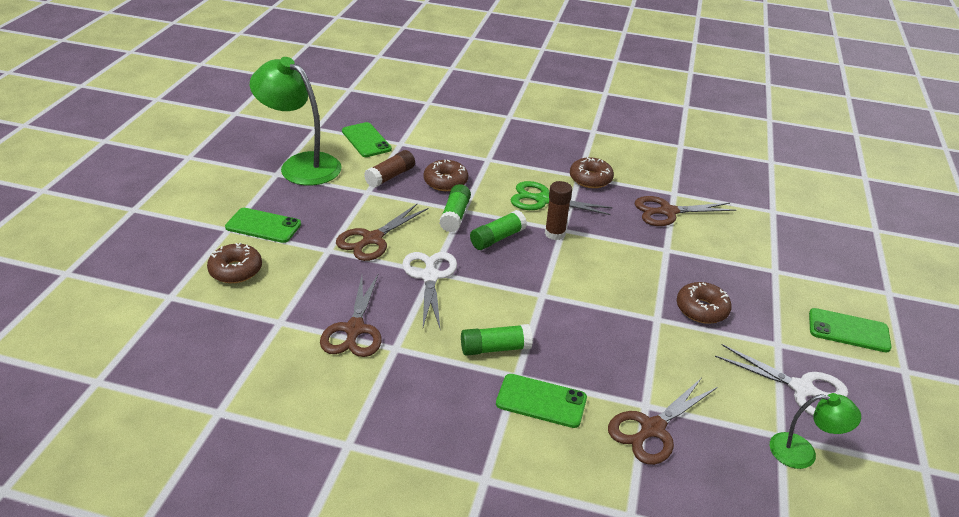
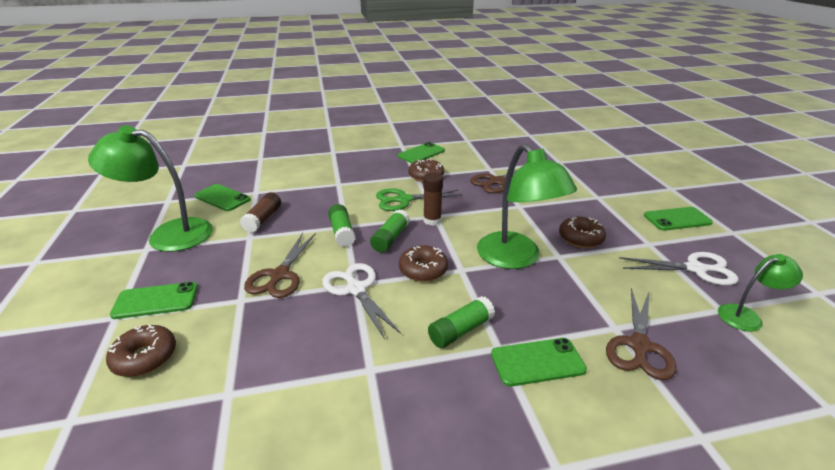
camera: 25 degrees left, 5 degrees down
brown scissors [320,273,382,357] -> none
brown donut [424,160,468,191] -> brown donut moved to [399,245,448,282]
none -> green phone [398,142,445,163]
none -> green lamp [477,144,577,269]

